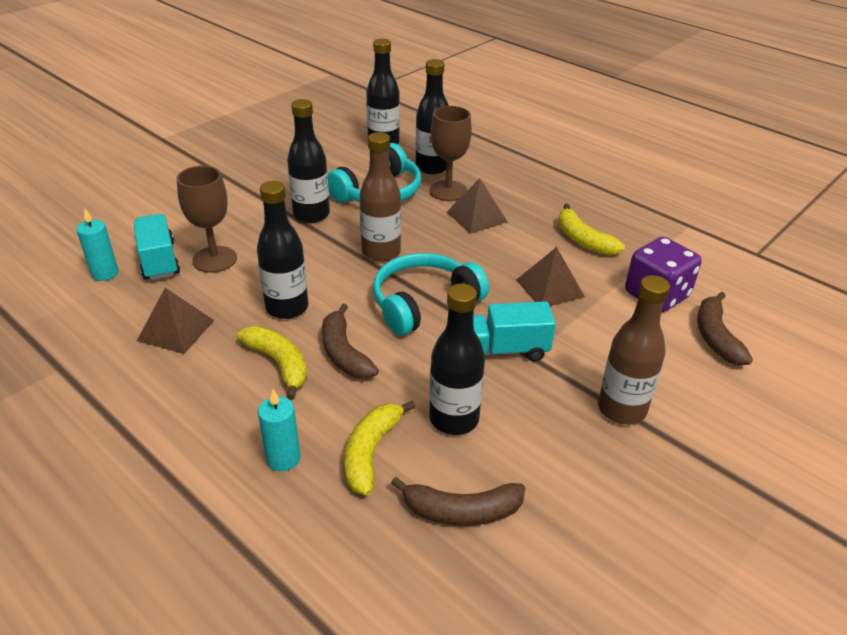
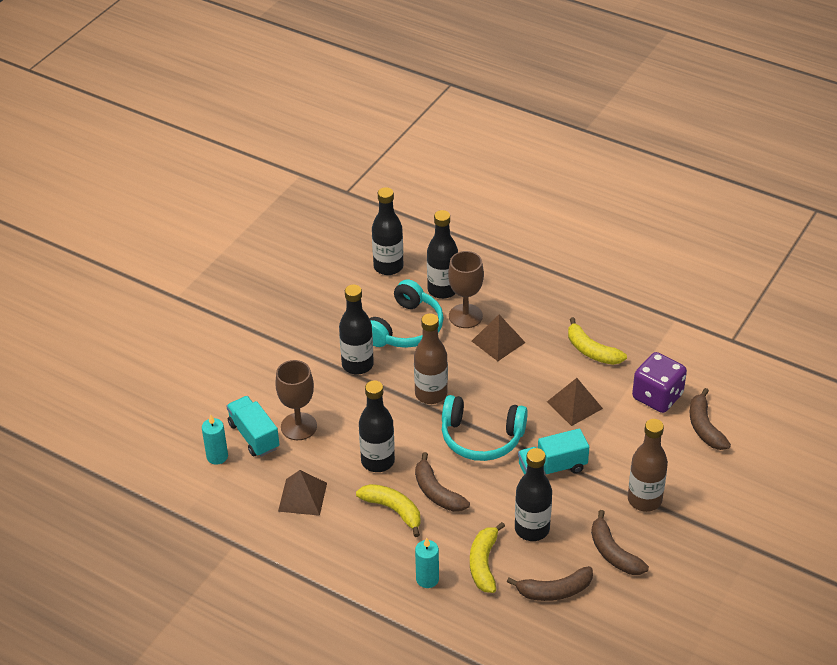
camera: 10 degrees left, 5 degrees up
turquoise headphones [373,253,489,336] -> turquoise headphones turned 120 degrees counterclockwise [442,395,528,461]
none -> brown banana [591,510,649,575]

